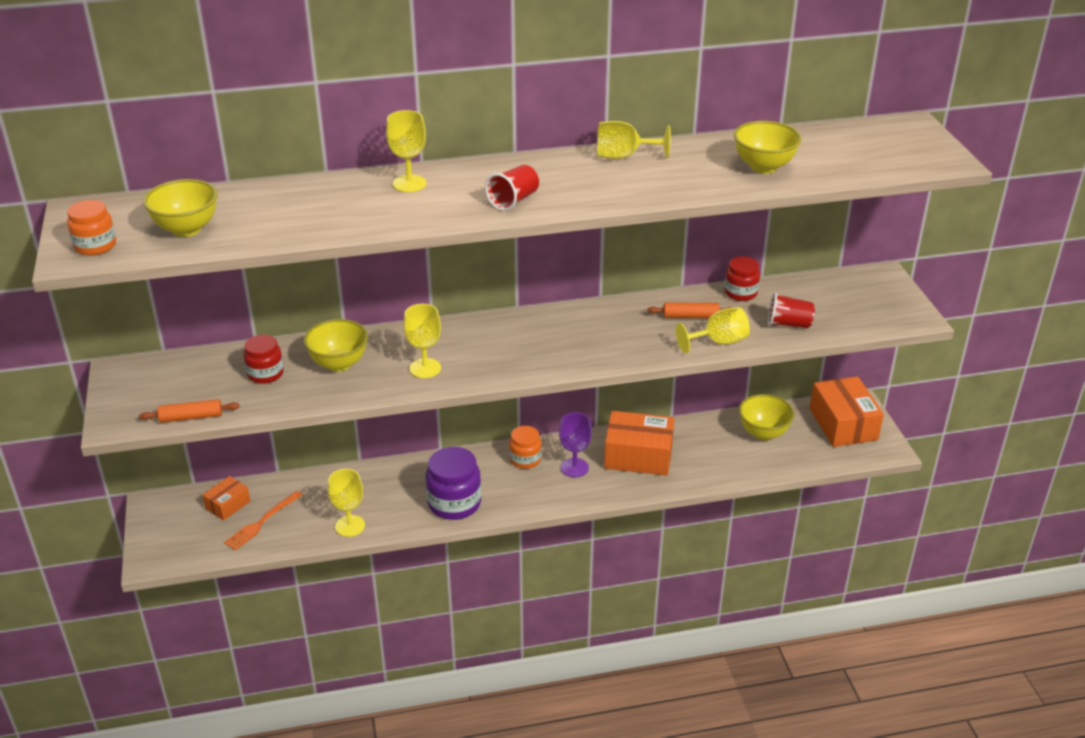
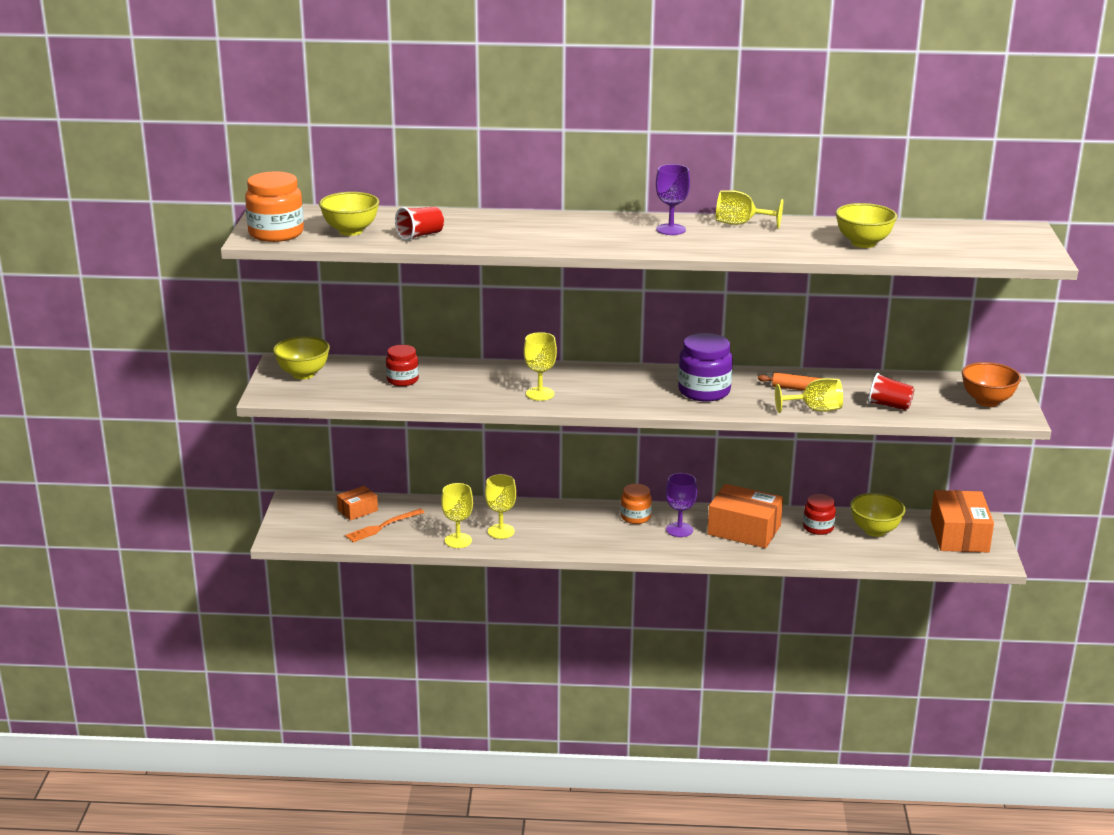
camera: 15 degrees right, 10 degrees down
orange jar [67,200,116,256] -> orange jar [245,172,304,242], size x1.62
orange rolling pin [139,399,240,423] -> none
yellow bowl [304,319,368,372] -> yellow bowl moved to [273,336,330,380]
yellow goblet [386,110,426,192] -> yellow goblet moved to [485,474,516,539]
purple jar [426,447,481,520] -> purple jar moved to [678,333,733,402]
red cup [485,165,539,211] -> red cup moved to [395,207,444,241]
red jar [725,256,760,301] -> red jar moved to [803,494,836,535]
none -> purple goblet [656,164,690,235]
none -> orange bowl [962,362,1021,407]

